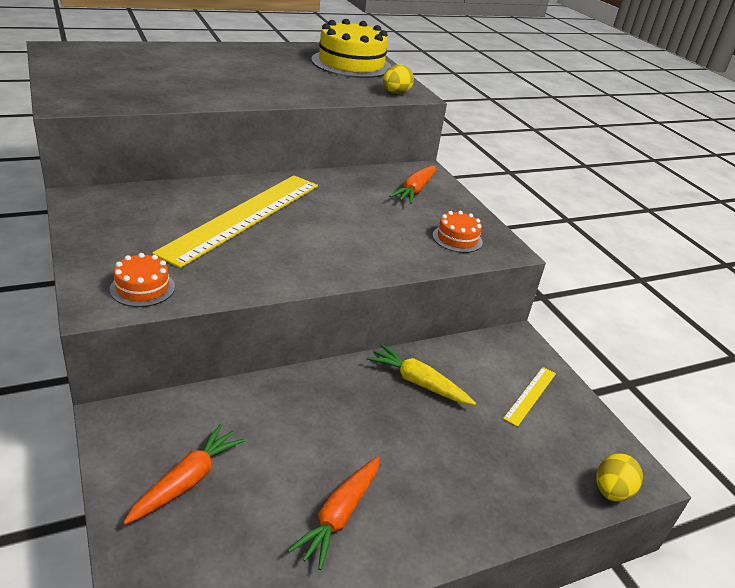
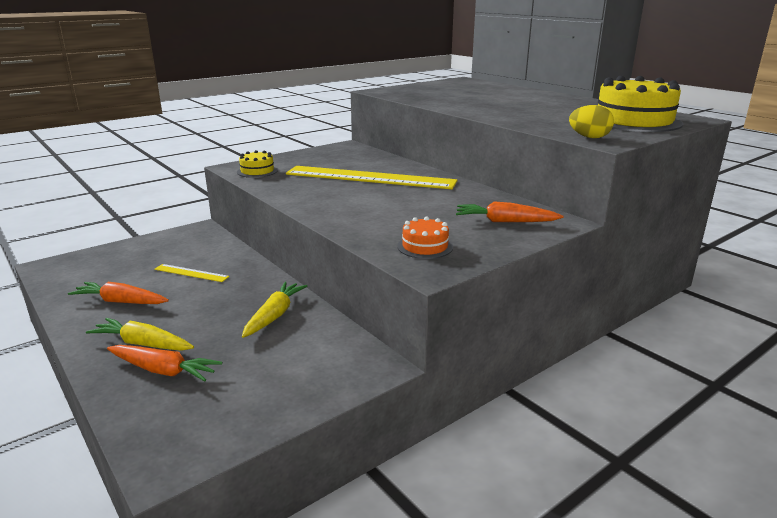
camera: 80 degrees right, 10 degrees down
orange cake [110,253,175,307] -> yellow cake [237,150,278,178]
orange carrot [123,424,245,525] -> orange carrot moved to [107,345,222,382]
yellow ruler [503,367,556,427] -> yellow ruler moved to [154,264,229,282]
yellow egg [596,453,643,501] -> none
none -> yellow carrot [86,318,194,351]

